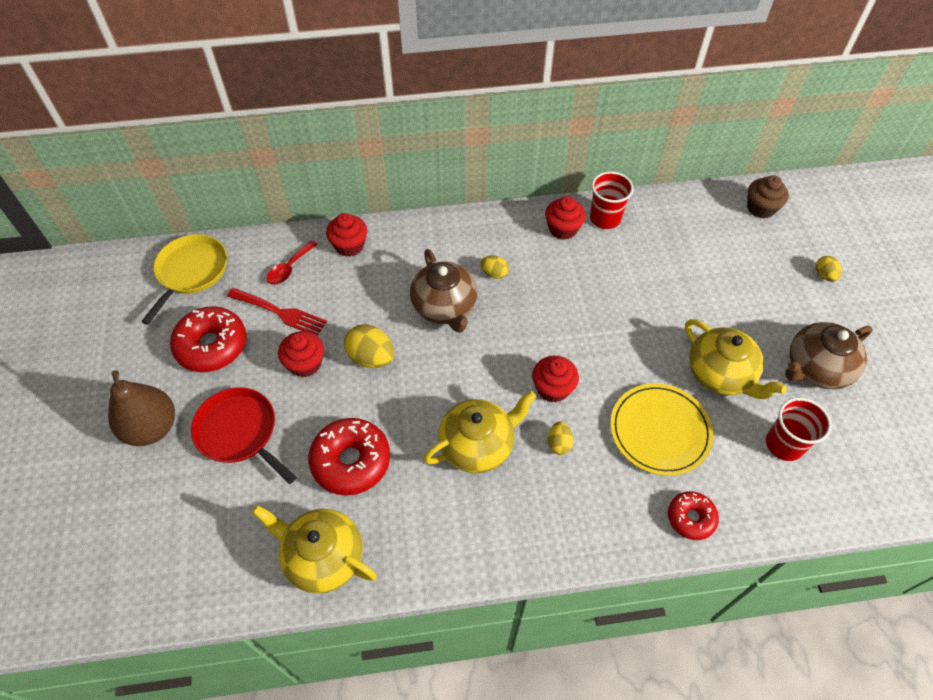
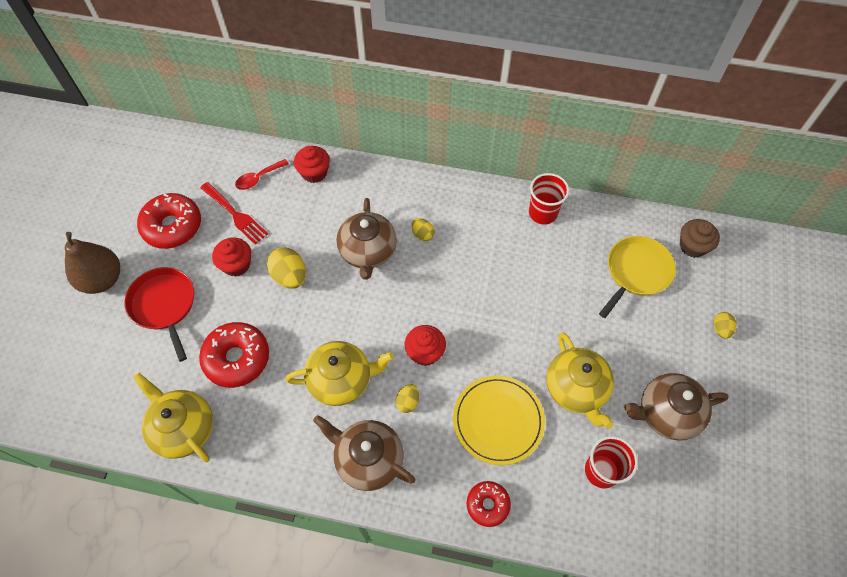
camera: 20 degrees right, 5 degrees up
yellow pan [141,234,227,325] -> yellow pan moved to [599,236,676,318]
red cupcake [545,196,586,240] -> none
none -> brown teapot [313,415,416,491]

